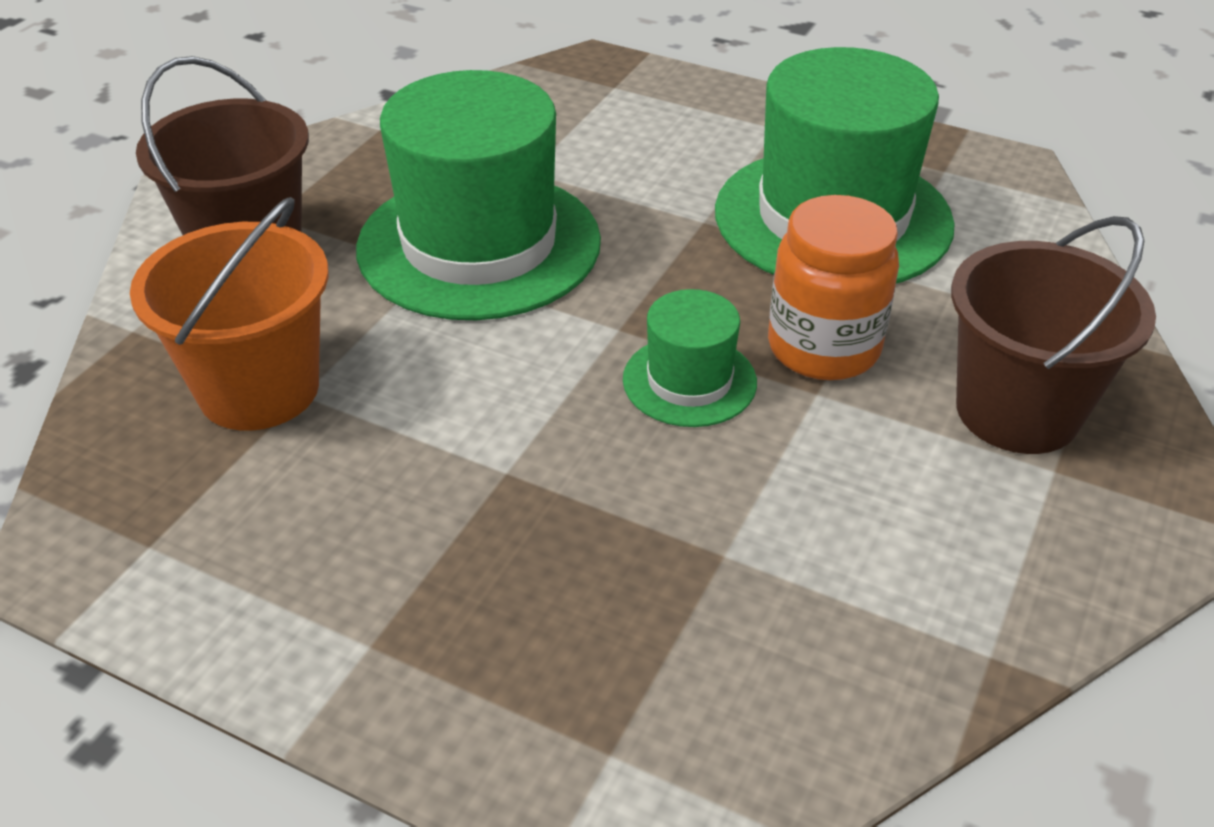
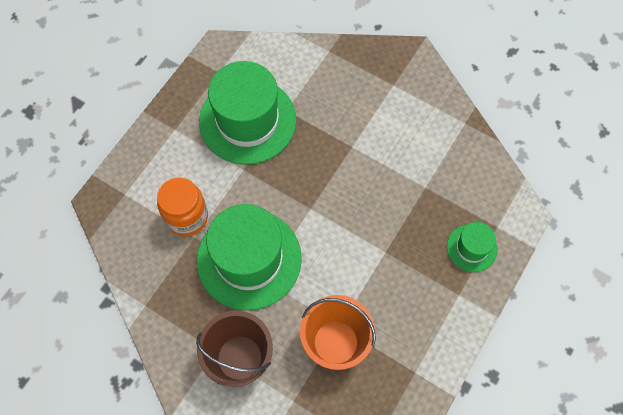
camera: 85 degrees left, 25 degrees up
green hat [623,289,757,427] -> green hat moved to [447,222,498,272]
orange jar [768,195,899,380] -> orange jar moved to [157,177,208,236]
brown bucket [951,216,1156,454] -> none

